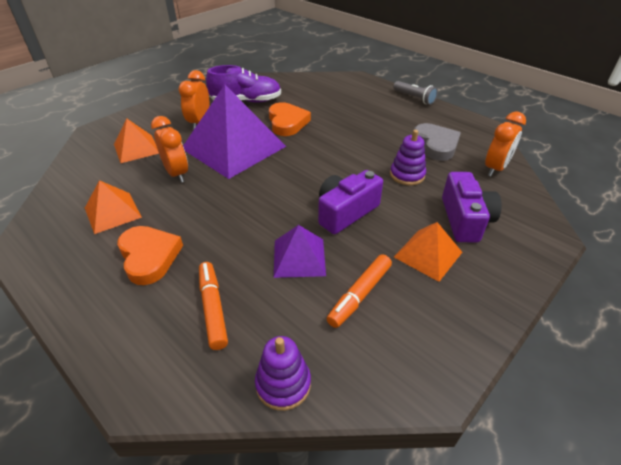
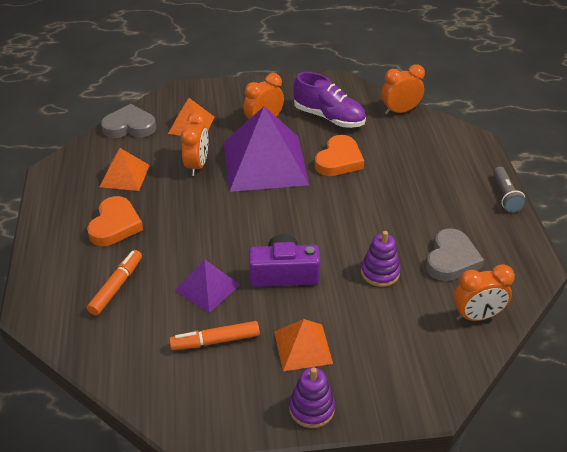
camera: 40 degrees right, 0 degrees up
purple stacking toy [255,336,311,411] -> purple stacking toy moved to [289,367,335,428]
purple camera [442,172,502,243] -> none
none -> grey heart [101,104,156,138]
none -> orange clock [381,64,425,115]

